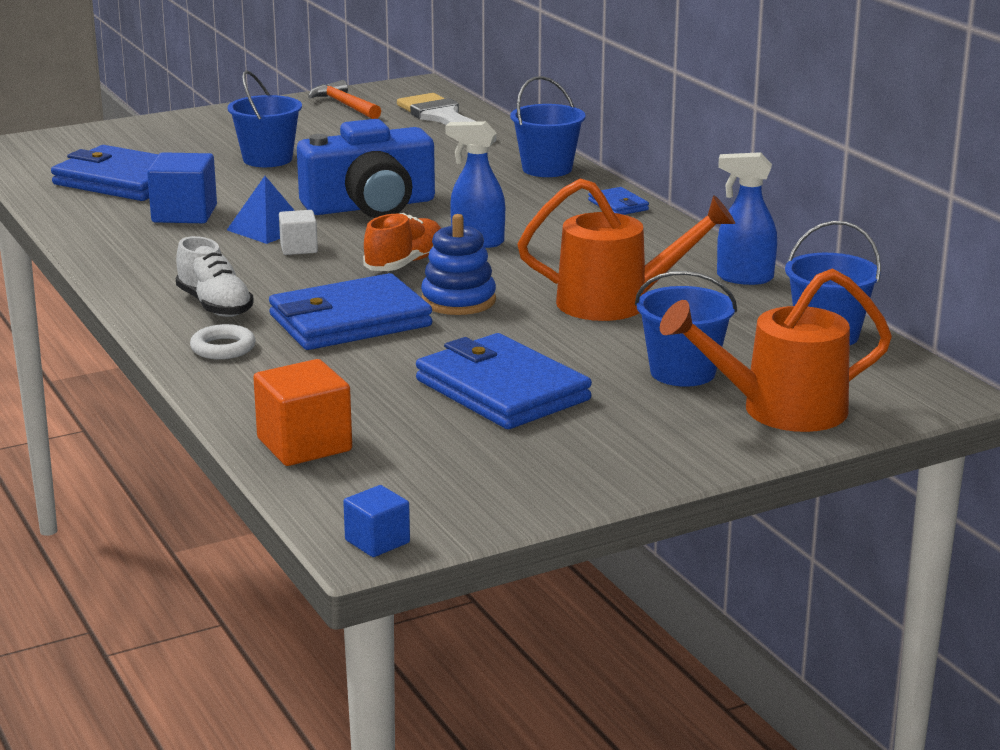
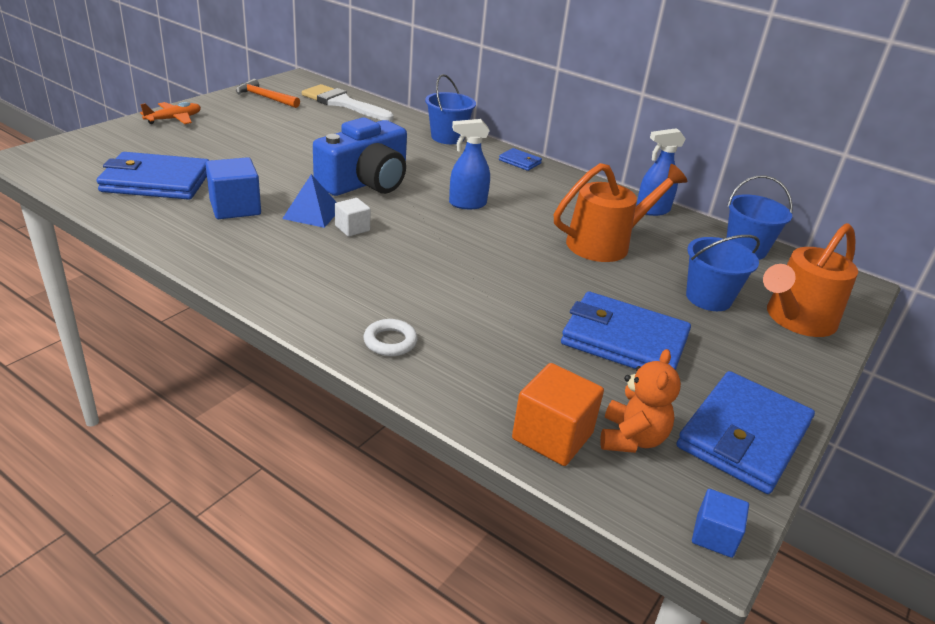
camera: 30 degrees left, 10 degrees up
white shoe [176,236,254,317] -> none
blue bucket [228,70,302,167] -> none
blue wallet [269,273,432,350] -> blue wallet moved to [677,371,815,494]
orange shoe [363,213,441,271] -> none
blue stacking toy [421,214,496,315] -> none
none -> orange plane [140,102,201,124]
none -> orange teddy bear [600,349,681,453]

